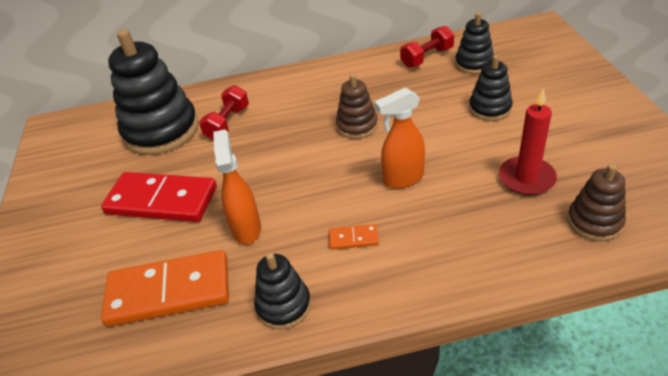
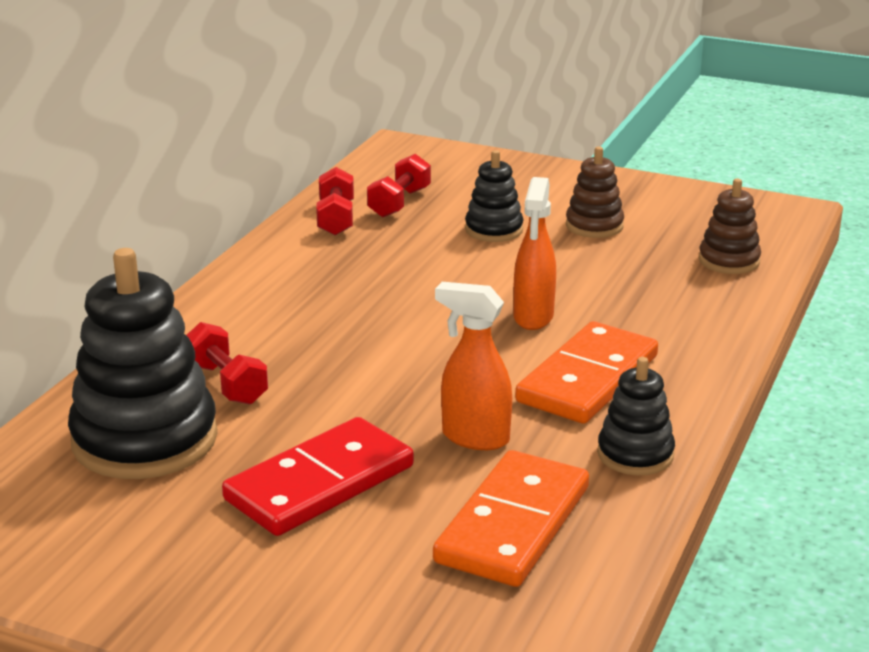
camera: 60 degrees left, 15 degrees down
orange domino [329,224,379,250] -> orange domino [515,321,658,424], size x2.38
brown stacking toy [336,74,378,139] -> brown stacking toy moved to [566,147,624,238]
black stacking toy [455,13,494,74] -> red dumbbell [367,154,431,217]
red candle [499,88,557,195] -> none

